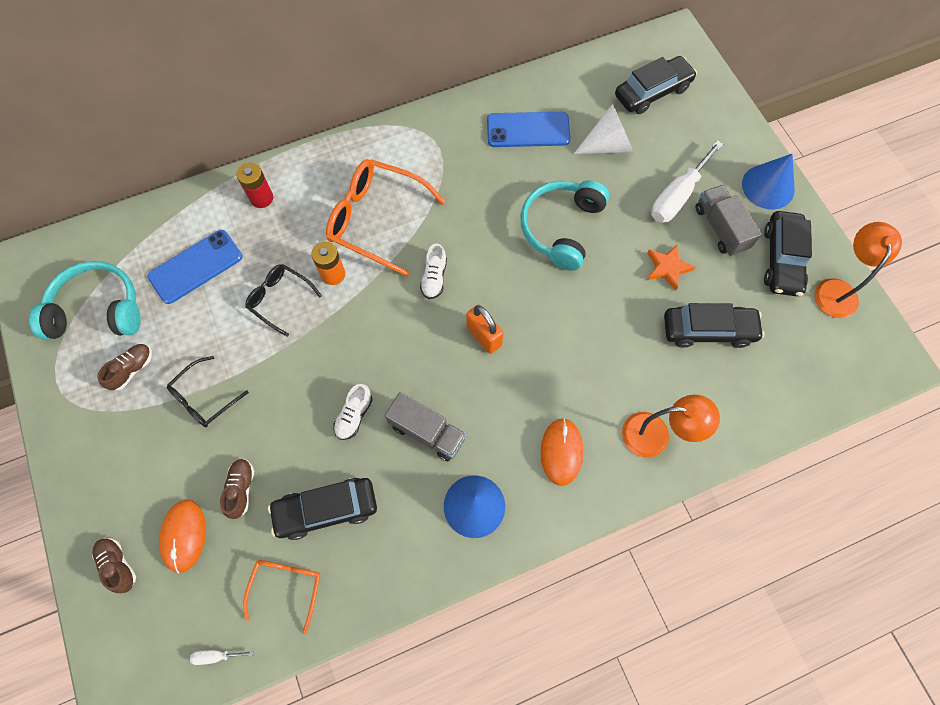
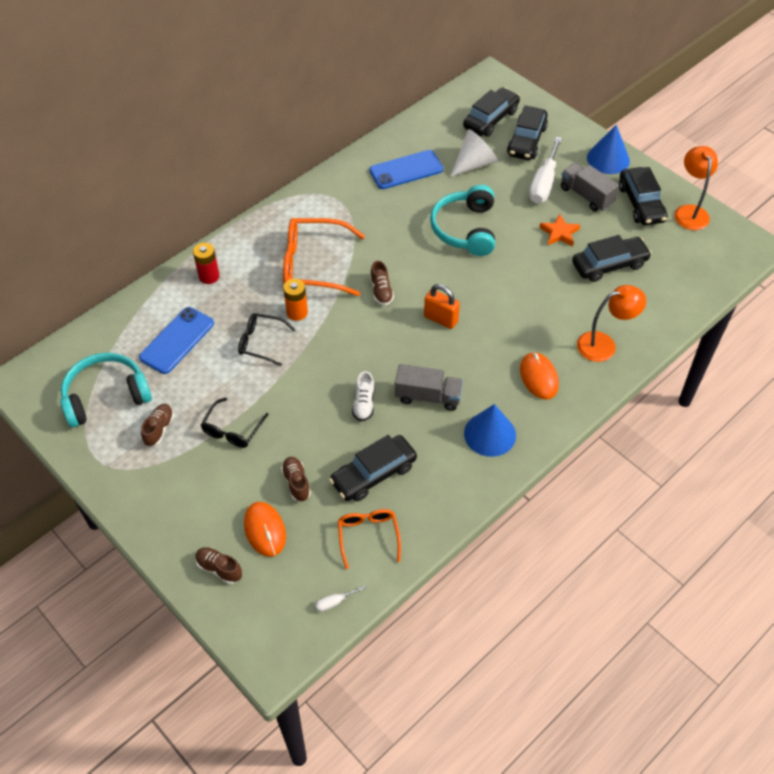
camera: 20 degrees left, 15 degrees down
white shoe [420,243,447,299] -> brown shoe [370,261,394,305]
none -> black car [507,105,548,160]

